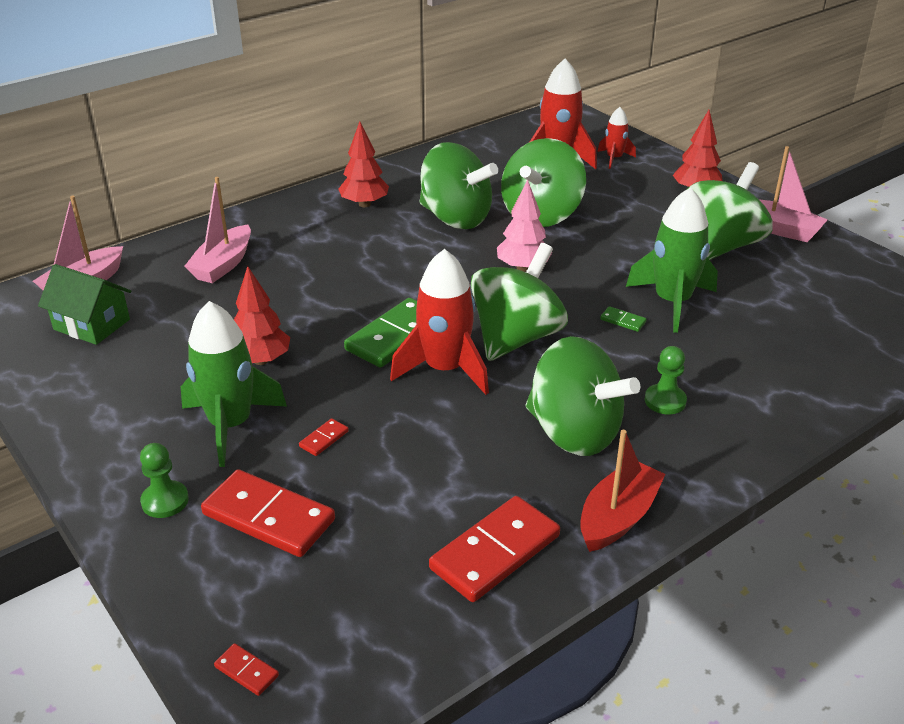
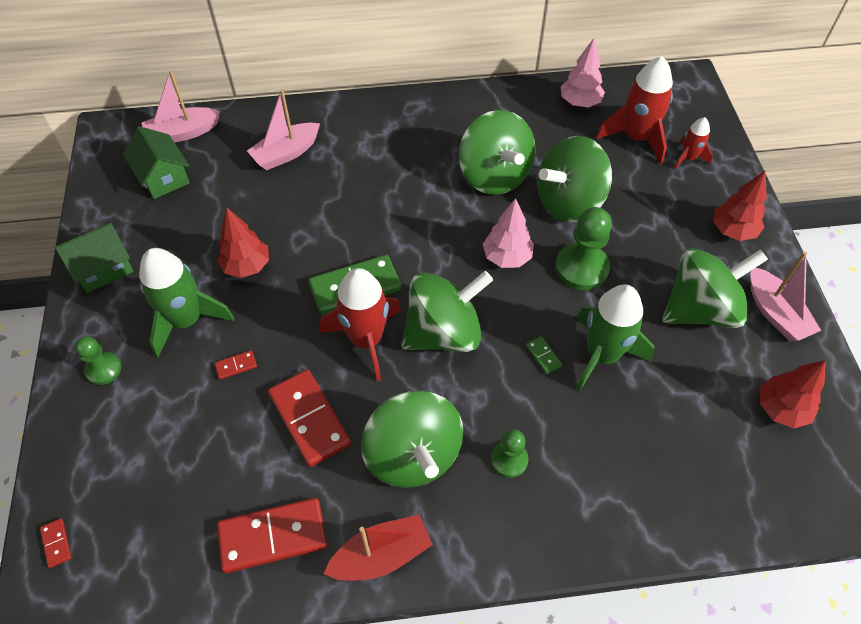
camera: 30 degrees right, 20 degrees up
red domino [201,469,335,557] -> red domino moved to [268,370,351,467]
red tree [338,121,389,207] -> red tree moved to [760,360,826,428]
none -> green house [55,222,134,293]
none -> green pawn [555,207,612,290]
none -> pink tree [561,38,605,107]

